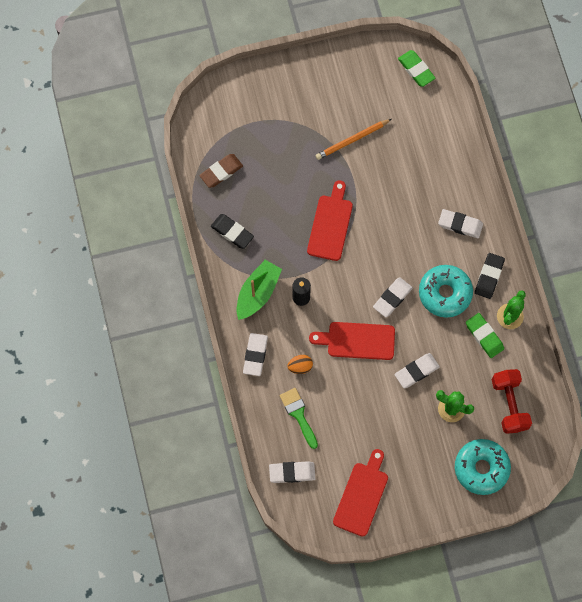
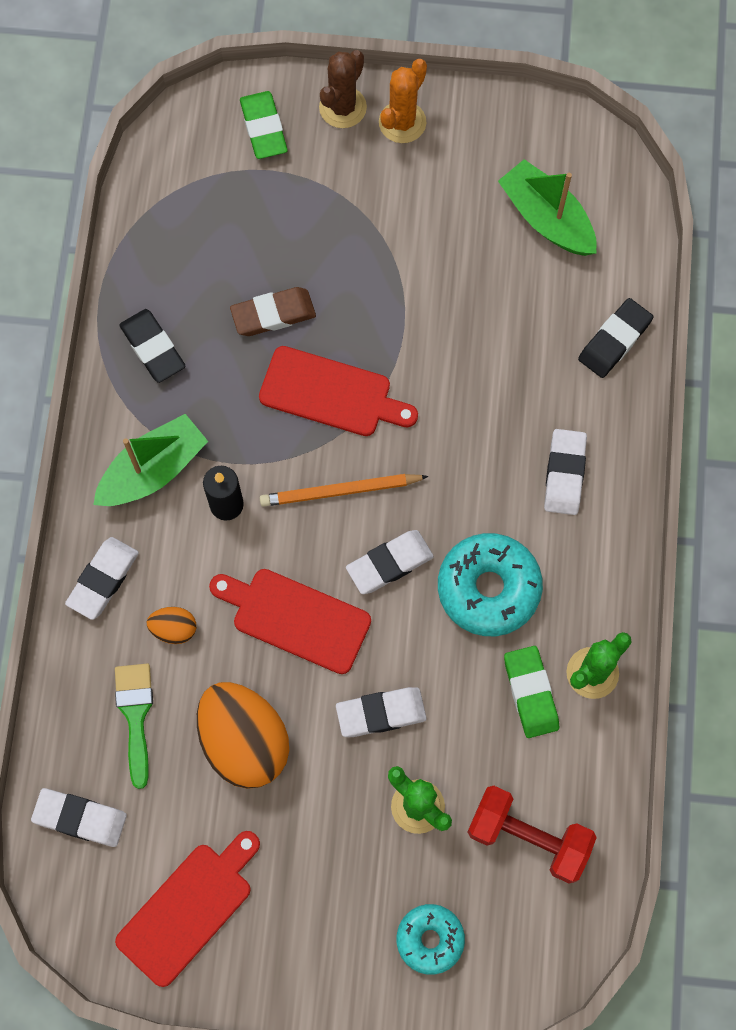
camera: 20 degrees right, 0 degrees up
brown eraser [199,154,243,188] -> brown eraser moved to [230,287,316,336]
red cutting board [307,180,353,261] -> red cutting board turned 75 degrees clockwise [259,346,418,436]
orange pencil [316,119,392,160] -> orange pencil moved to [260,474,429,507]
green eraser [398,50,436,87] -> green eraser moved to [240,91,288,159]
white eraser [438,209,483,238] -> white eraser turned 60 degrees clockwise [544,429,587,515]
turquoise donut [455,439,511,495] -> turquoise donut [397,904,465,975], size x0.62
black eraser [475,253,505,299] -> black eraser moved to [578,298,653,378]
red dumbbell [492,369,532,434] -> red dumbbell turned 75 degrees counterclockwise [468,786,597,884]
none -> orange egg [197,682,289,789]
none -> brown cactus [319,50,367,128]
none -> orange cactus [379,59,427,143]
none -> green boat [498,159,597,256]

